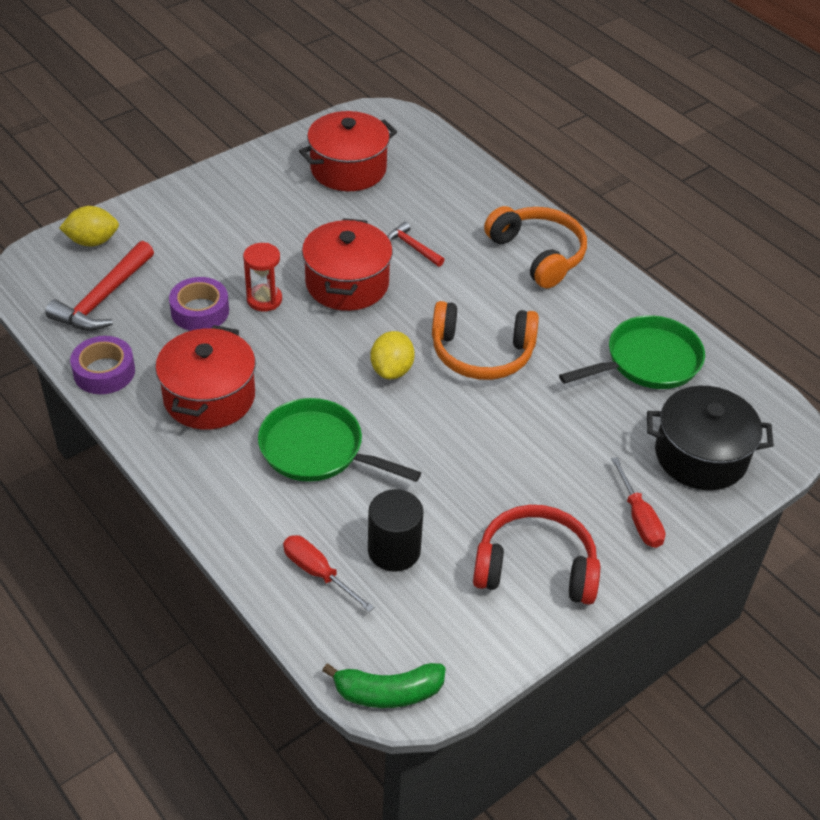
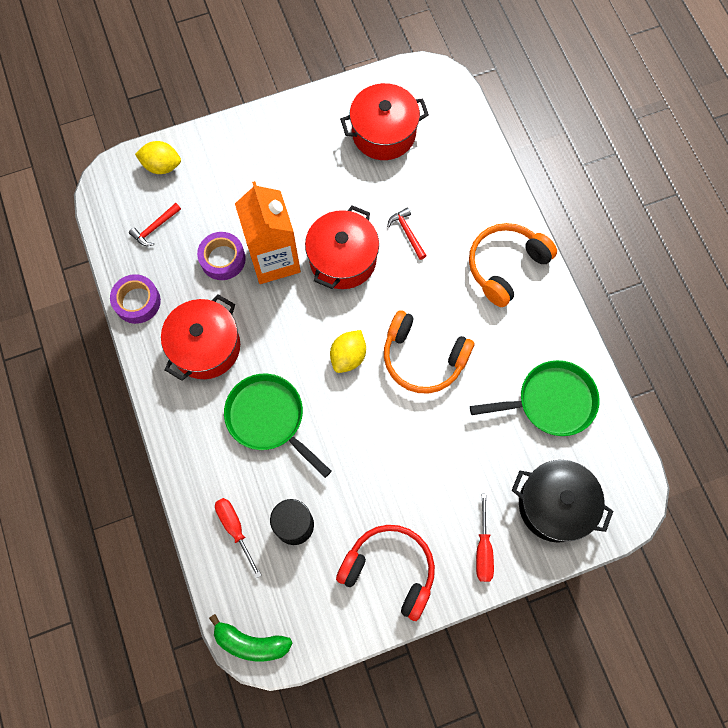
camera: 20 degrees right, 25 degrees up
red hammer [45,241,154,331] -> red hammer [129,203,181,246], size x0.55
red hourglass [243,243,282,312] -> orange carton [235,181,301,284]
orange headphones [484,206,587,288] -> orange headphones turned 120 degrees counterclockwise [469,223,557,307]

